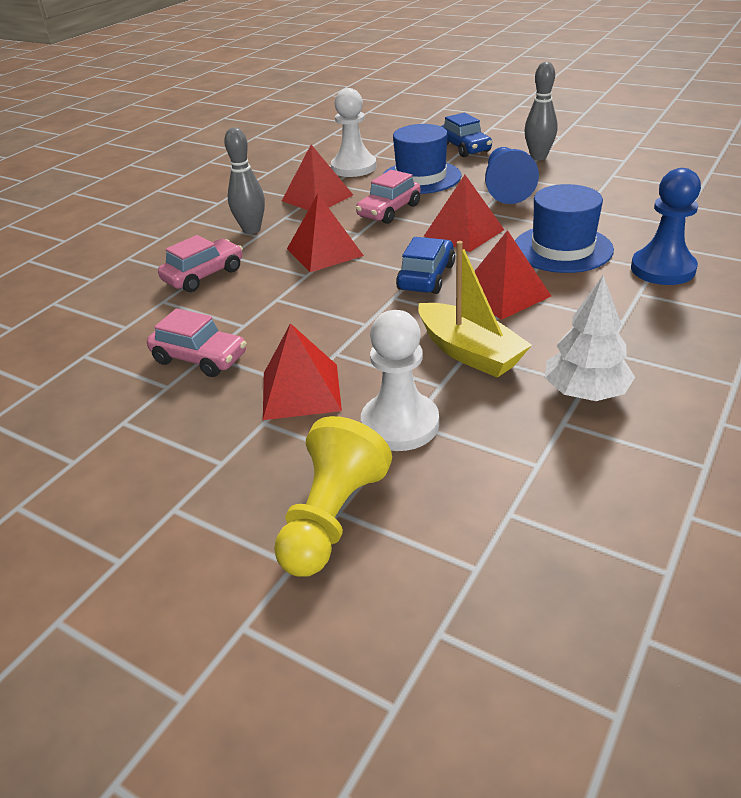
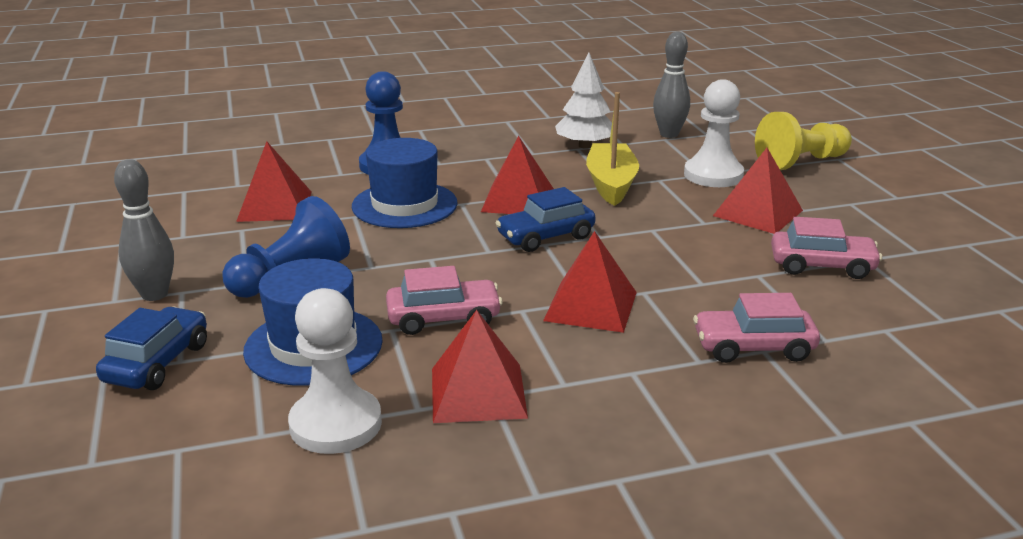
camera: 140 degrees left, 10 degrees down
pink car [147,308,247,377] -> pink car turned 120 degrees clockwise [771,217,882,279]
grey bowling pin [224,127,265,234] -> grey bowling pin moved to [653,32,690,138]
red pyramid [424,175,504,252] -> red pyramid moved to [236,141,312,222]

